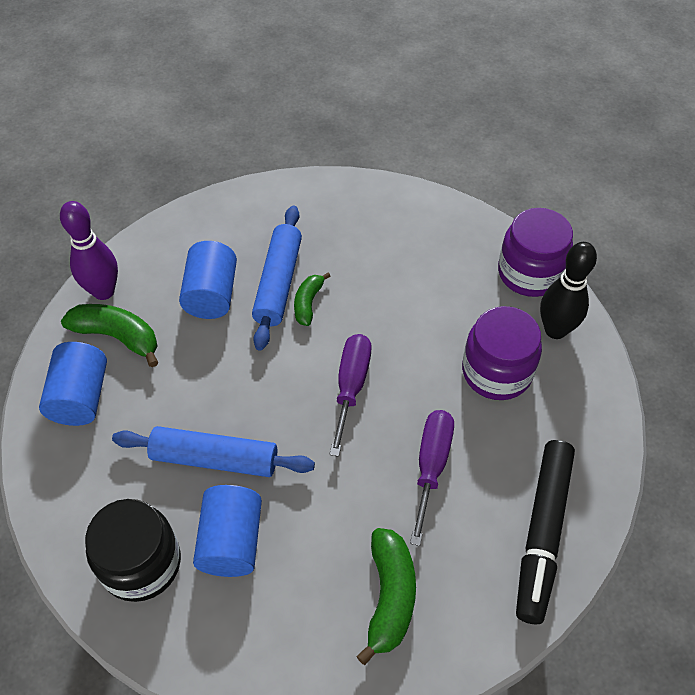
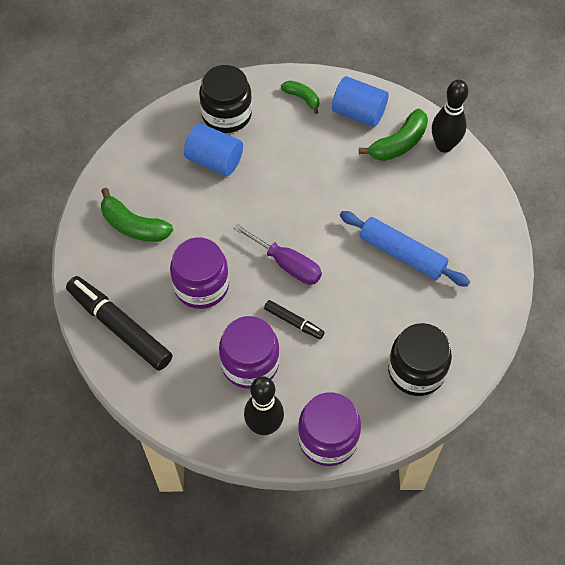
camera: 115 degrees right, 5 degrees up
purple bowling pin [60,201,118,300] -> black bowling pin [432,80,468,153]
blue rolling pin [112,426,315,477] -> none
blue cylinder [179,241,237,319] -> none
green banana [294,272,331,326] -> green banana moved to [281,81,319,114]
purple screwdriver [410,410,454,546] -> purple jar [170,238,229,309]
none -> black marker [264,300,325,339]
none -> black jar [388,323,452,396]

